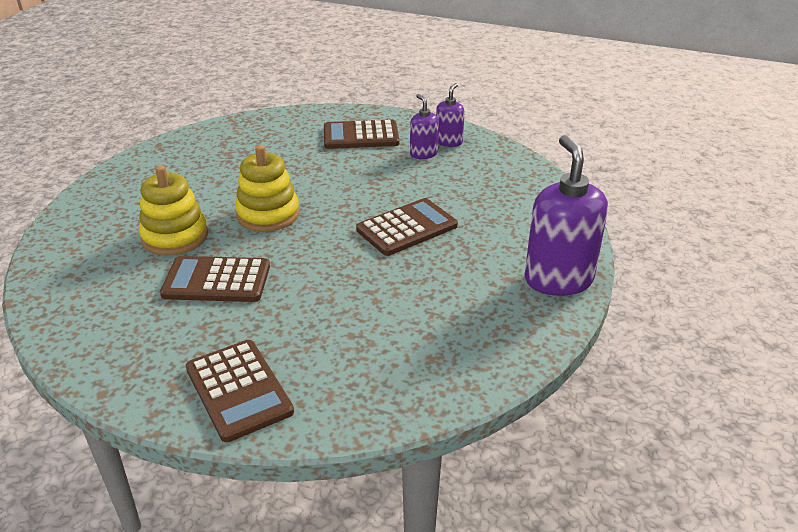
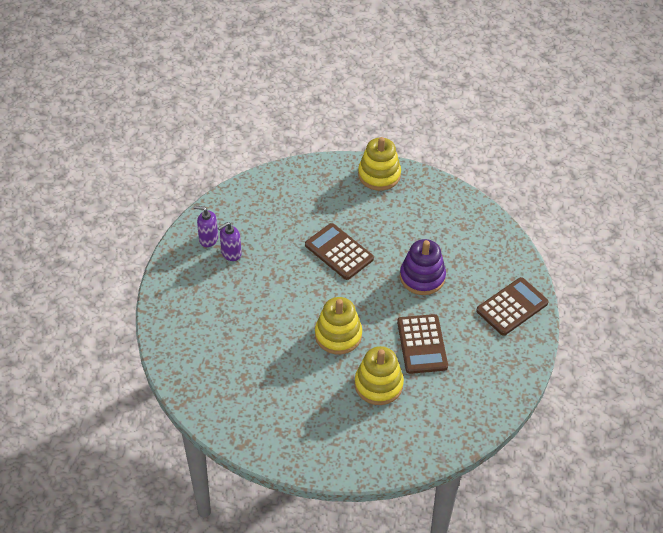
camera: 100 degrees left, 15 degrees up
brown calculator [324,120,399,149] -> none
purple soap dispenser [525,135,608,296] -> yellow stacking toy [358,137,401,191]
none -> purple stacking toy [400,239,446,295]

